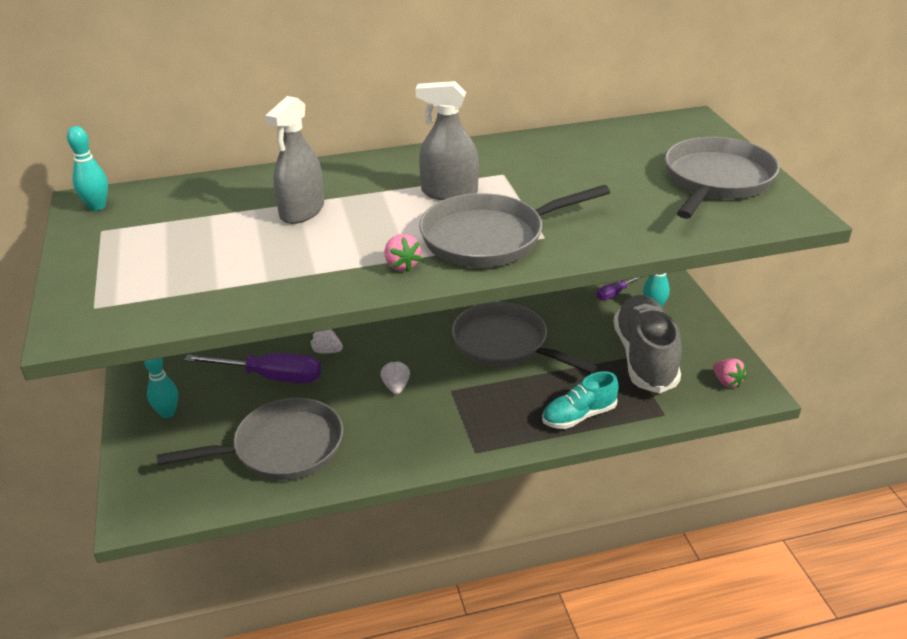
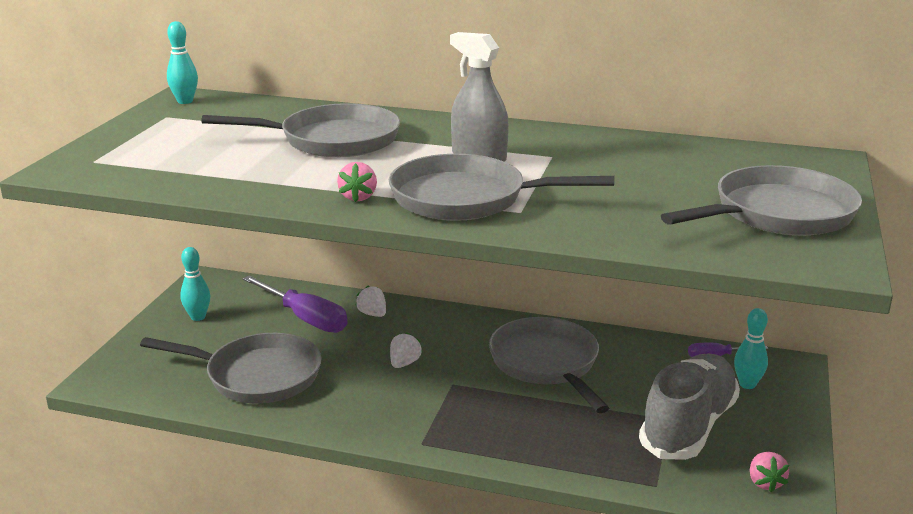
camera: 30 degrees right, 10 degrees down
grey spray bottle [265,96,324,224] -> grey pan [201,103,400,157]
turquoise shoe [542,371,619,429] -> none

